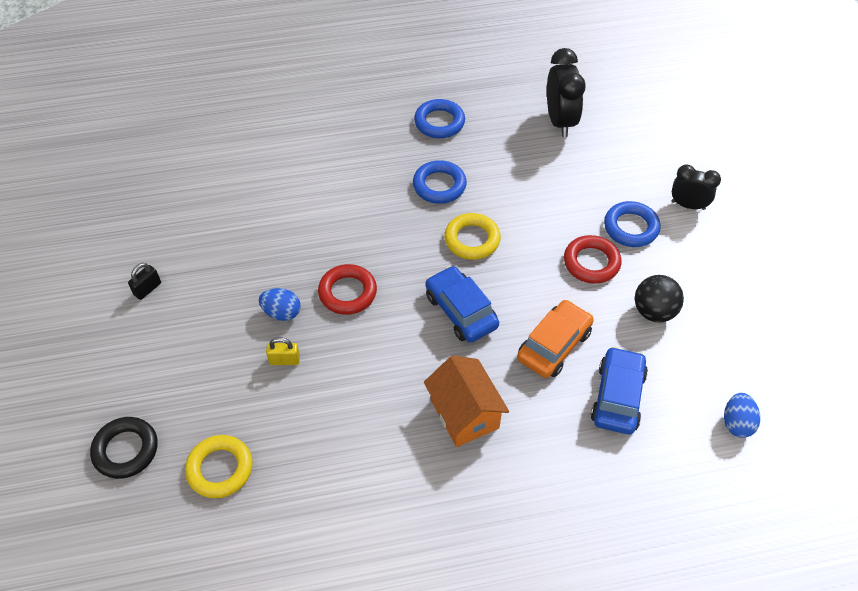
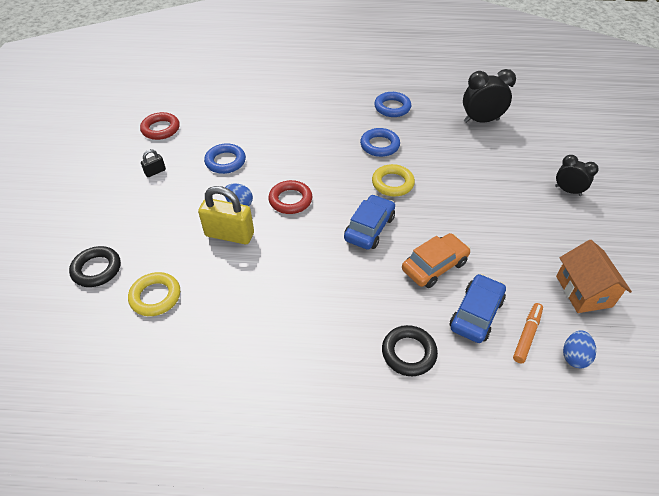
camera: 15 degrees right, 5 degrees down
yellow padlock [266,337,300,365] -> yellow padlock [198,186,254,244], size x2.10
orange house [424,356,509,447] -> orange house moved to [556,240,632,313]
blue car [425,266,499,343] -> blue car turned 45 degrees clockwise [344,194,395,250]
black clock [547,48,586,137] -> black clock turned 105 degrees counterclockwise [463,69,516,123]
red ring [564,235,621,284] -> red ring moved to [140,112,180,140]
blue ring [604,201,661,247] -> blue ring moved to [204,143,246,174]
black ball [635,275,684,323] -> none
none -> black ring [382,325,438,376]
none -> orange marker [513,303,543,364]

